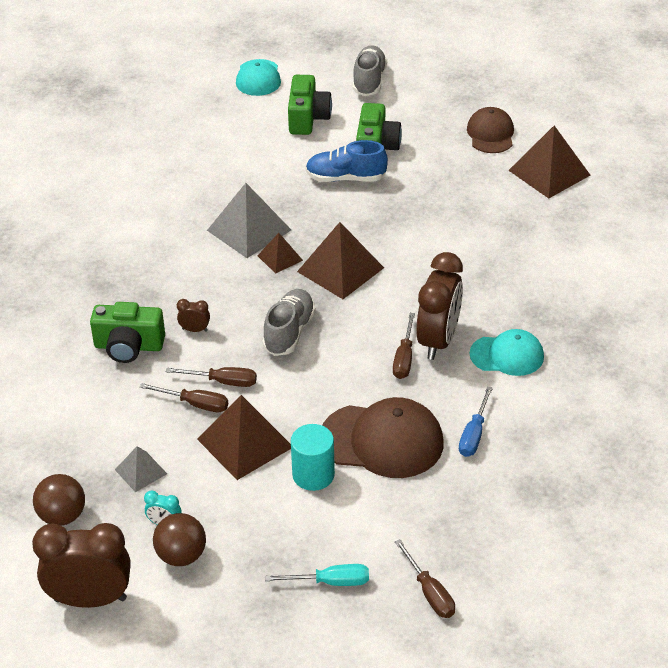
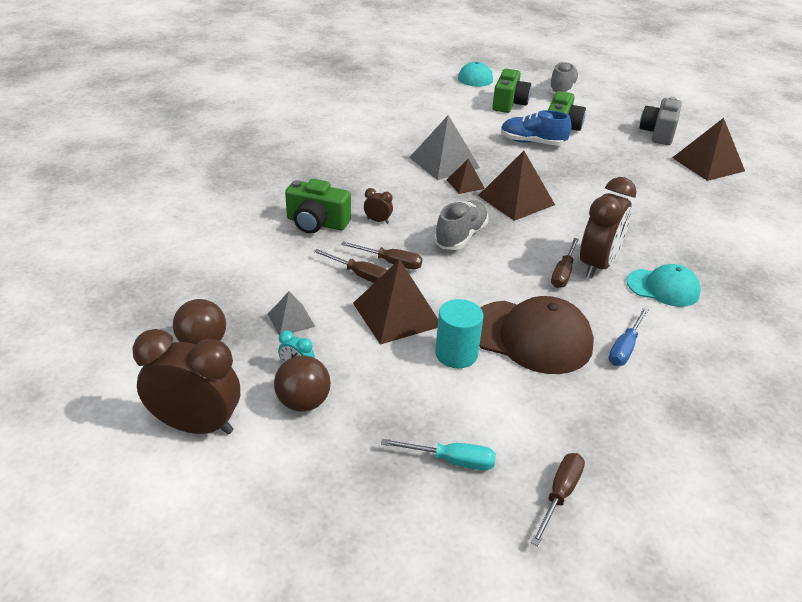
camera: 10 degrees right, 5 degrees down
brown screwdriver [395,539,455,618] -> brown screwdriver turned 135 degrees counterclockwise [531,453,585,546]
brown cap [467,107,514,153] -> grey camera [639,97,682,145]

